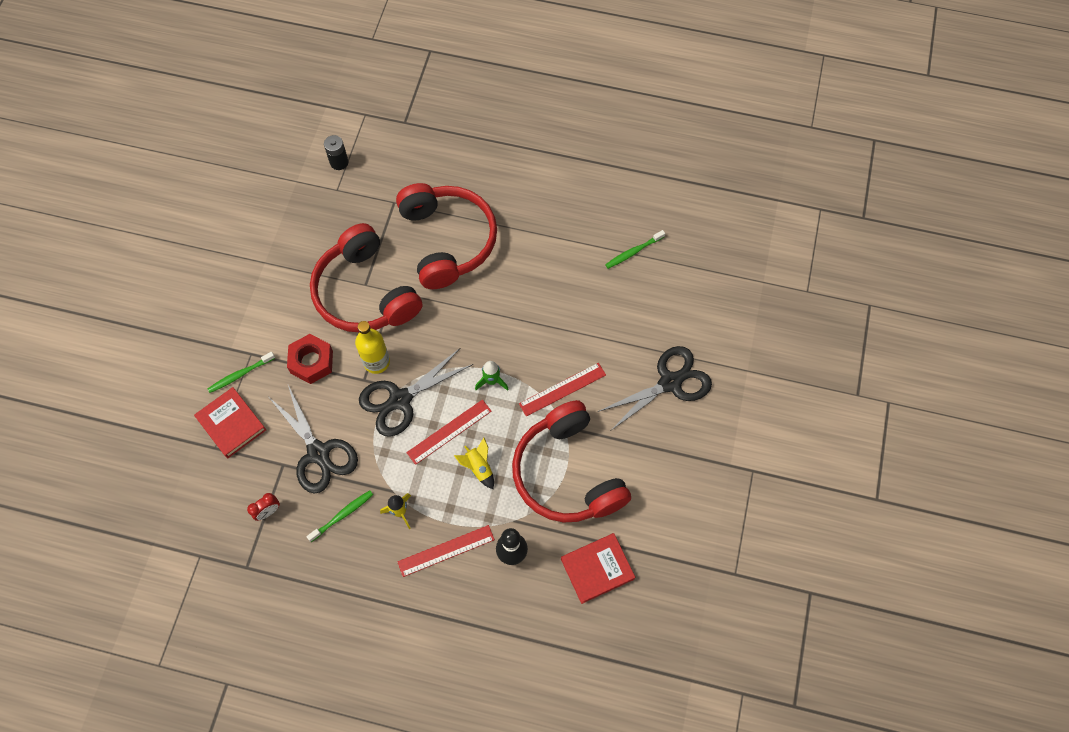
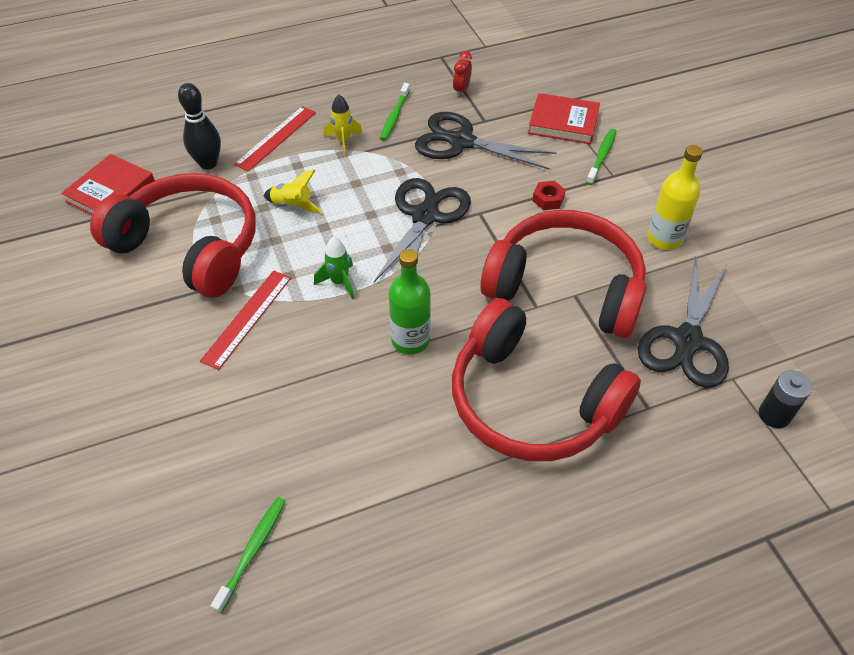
camera: 145 degrees right, 15 degrees down
red nut [287,334,333,384] -> red nut [532,181,566,210], size x0.54
yellow bottle [355,321,390,374] -> yellow bottle moved to [647,145,703,250]
red ruler [406,400,492,465] -> none
black scissors [598,346,712,431] -> black scissors moved to [638,257,729,388]
none -> green bottle [389,249,431,354]

